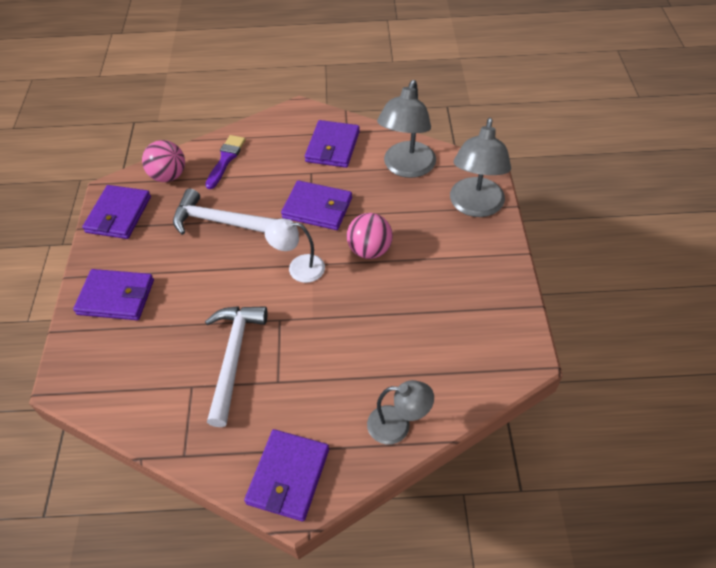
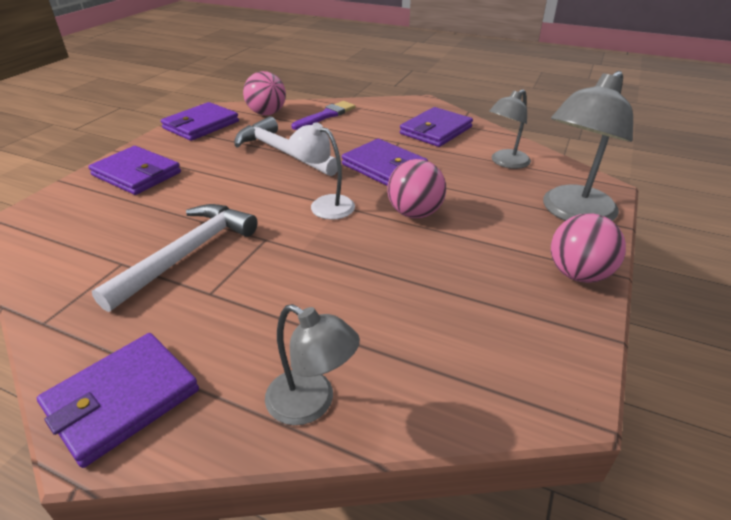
camera: 25 degrees right, 15 degrees down
grey lamp [377,80,436,178] -> grey lamp [489,89,531,169], size x0.61
none -> pink ball [551,213,626,283]

